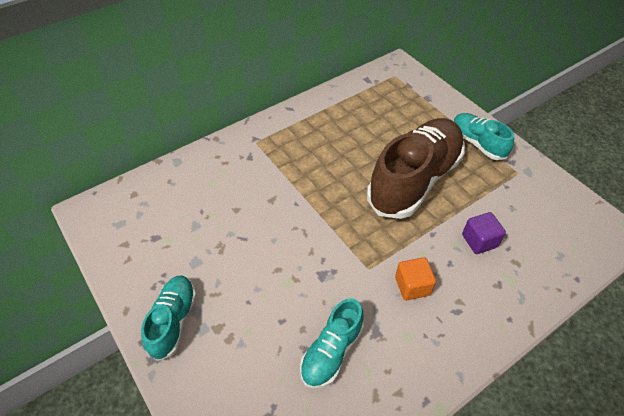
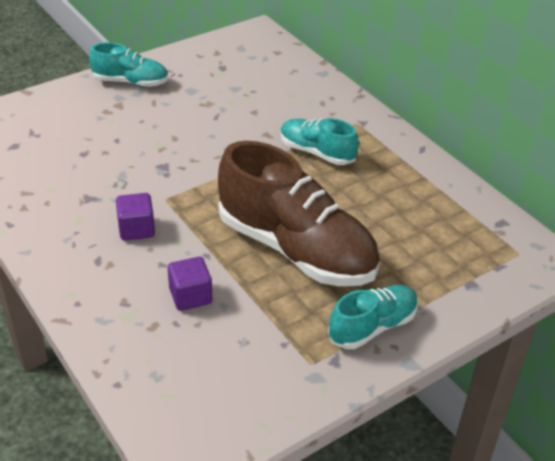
camera: 90 degrees right, 10 degrees down
turquoise shoe [300,298,364,389] -> turquoise shoe moved to [280,118,359,165]
orange cube [395,257,436,300] -> purple cube [116,193,155,241]

